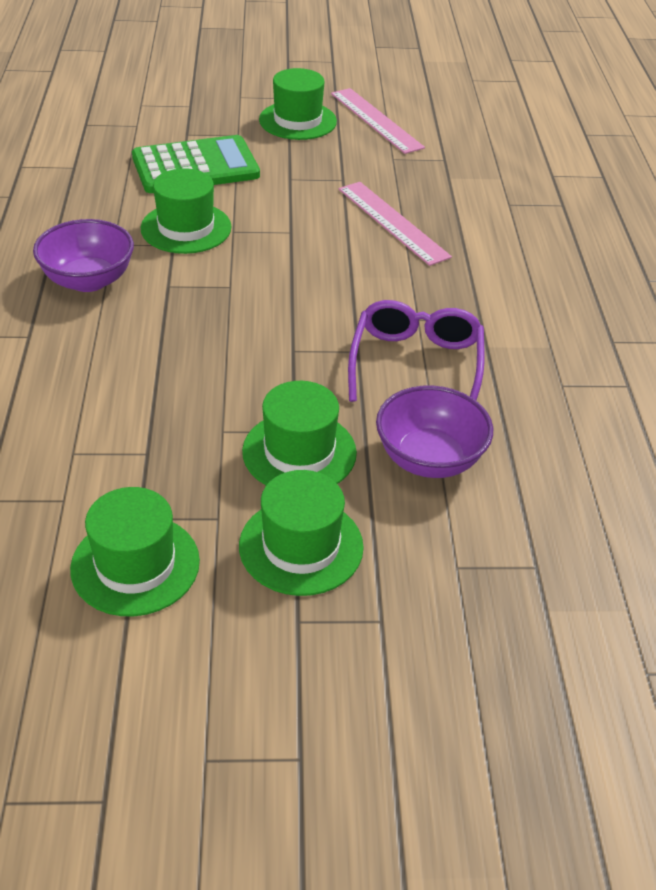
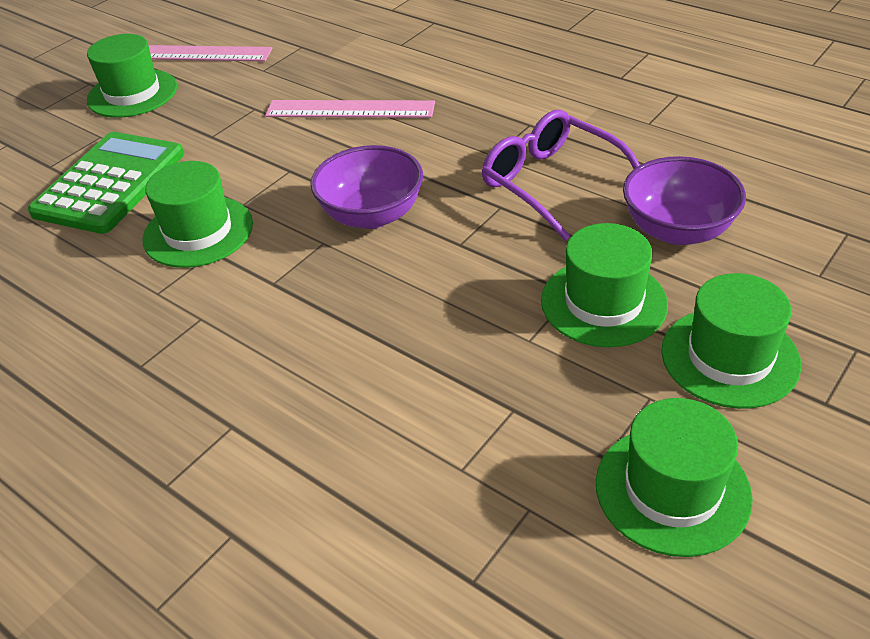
camera: 45 degrees left, 0 degrees up
purple bowl [33,219,134,292] -> purple bowl moved to [310,145,423,229]

